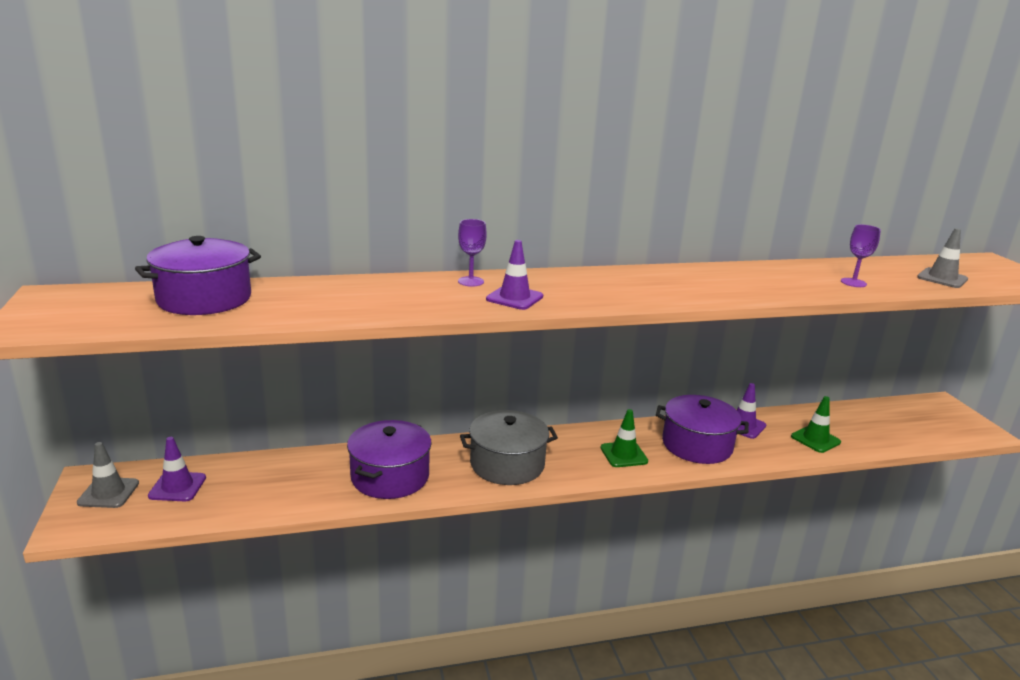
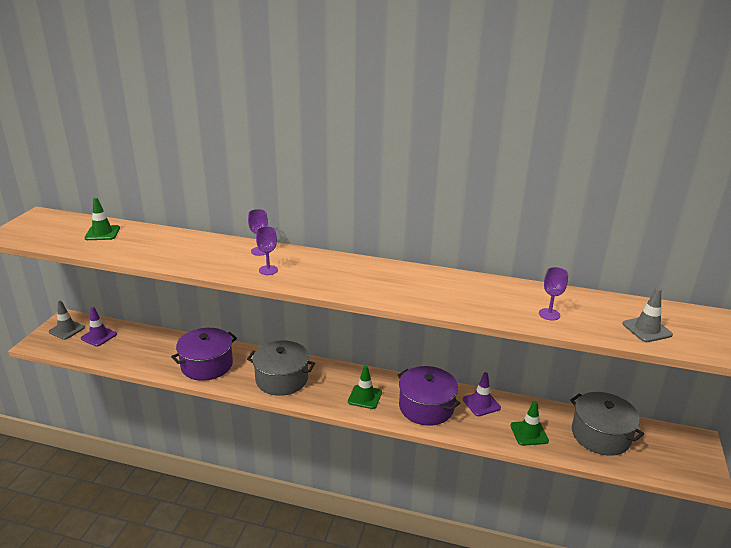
camera: 30 degrees right, 5 degrees up
purple pot [135,236,261,315] -> green traffic cone [84,198,120,240]
purple traffic cone [486,240,543,310] -> purple goblet [256,226,278,275]
none -> grey pot [570,392,644,456]

